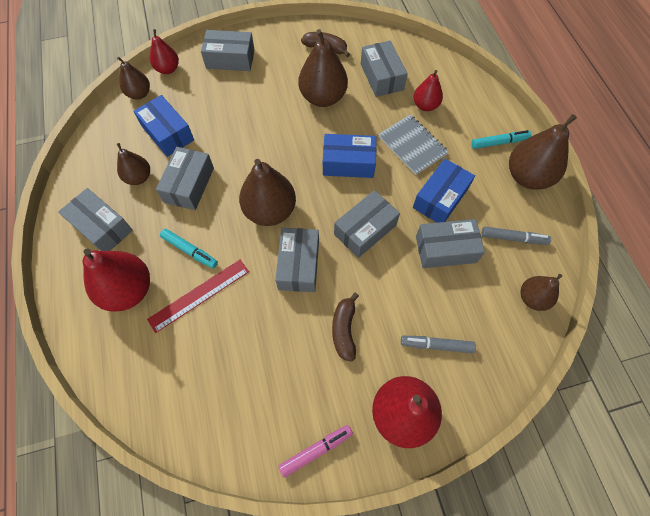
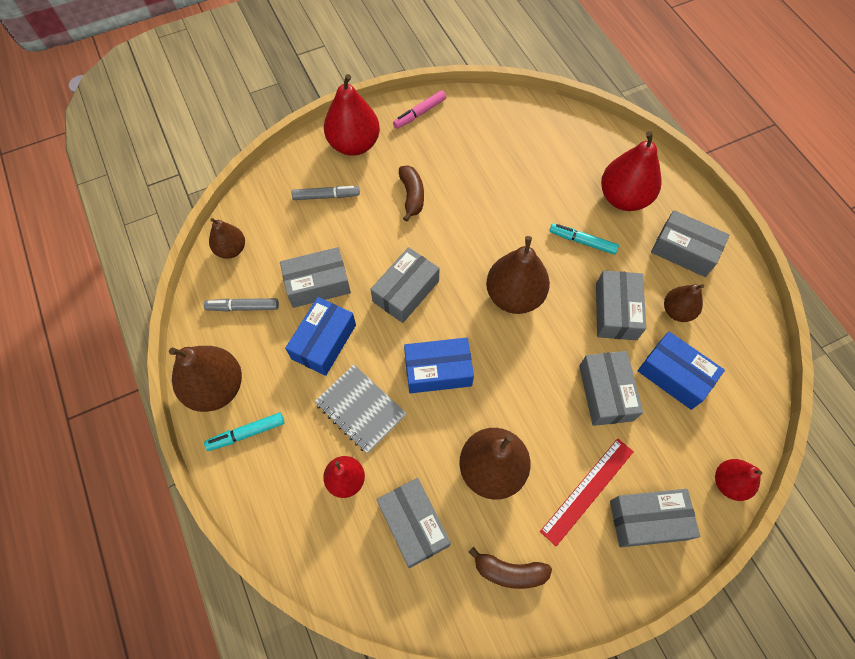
camera: 170 degrees right, 0 degrees up
brown pear [117,57,150,100] -> none
red ruler [147,260,249,333] -> red ruler moved to [540,439,634,546]
grey box [275,228,319,292] -> grey box moved to [579,351,643,426]

